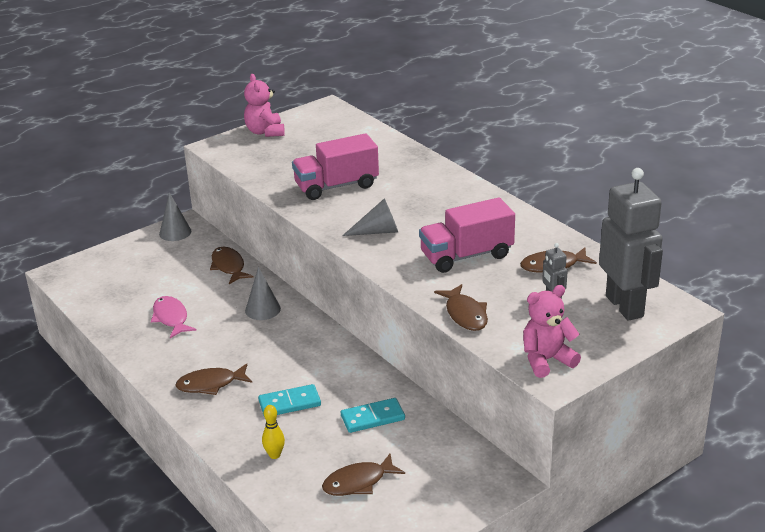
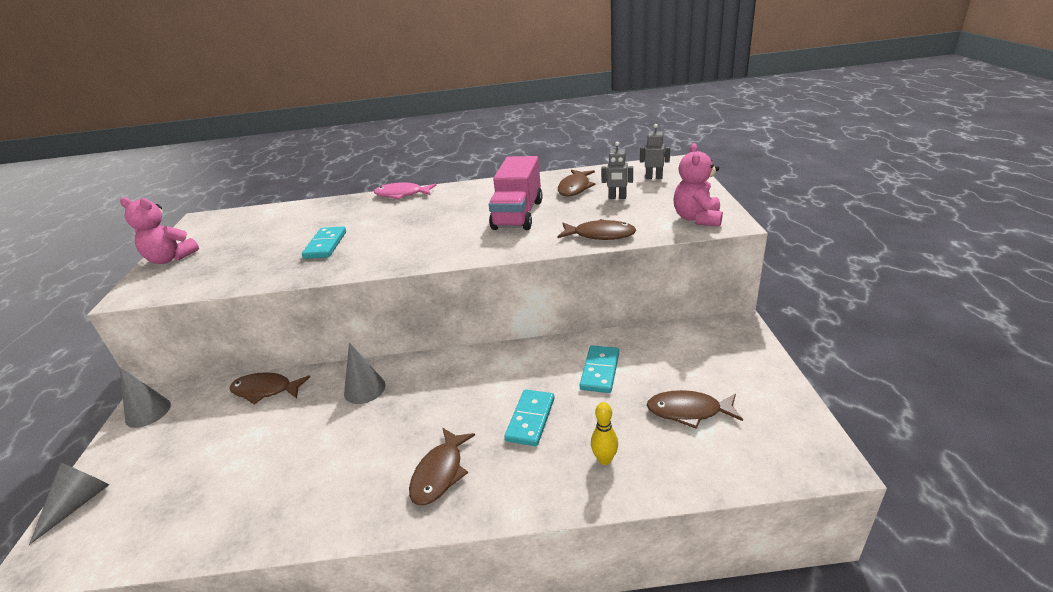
camera: 55 degrees left, 0 degrees up
pink fish [151,296,197,338] -> pink fish moved to [374,182,437,199]
pink truck [292,133,379,200] -> turquoise domino [302,226,346,259]
brown fish [322,454,405,496] -> brown fish turned 90 degrees clockwise [647,390,743,429]
grey cone [342,199,398,236] -> grey cone moved to [29,463,110,545]
grey robot [599,168,663,321] -> grey robot [640,124,670,179], size x0.42

